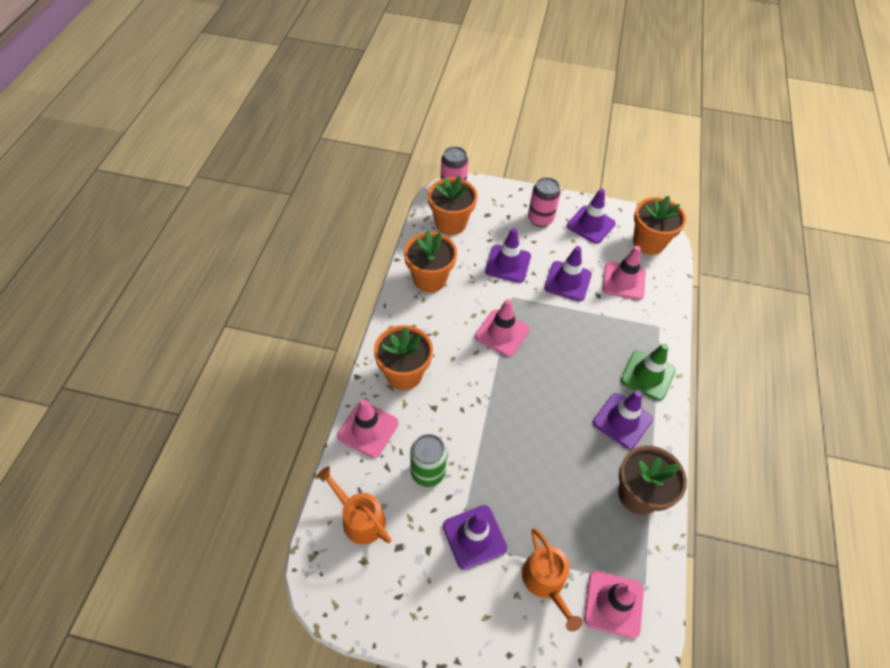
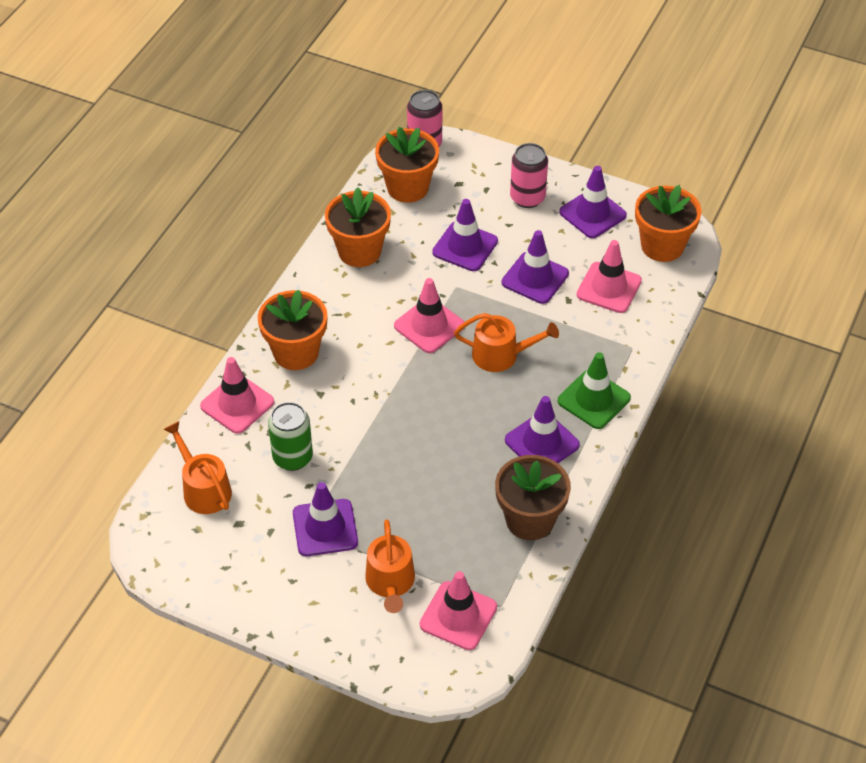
camera: 15 degrees right, 5 degrees down
none -> orange watering can [454,313,559,372]

